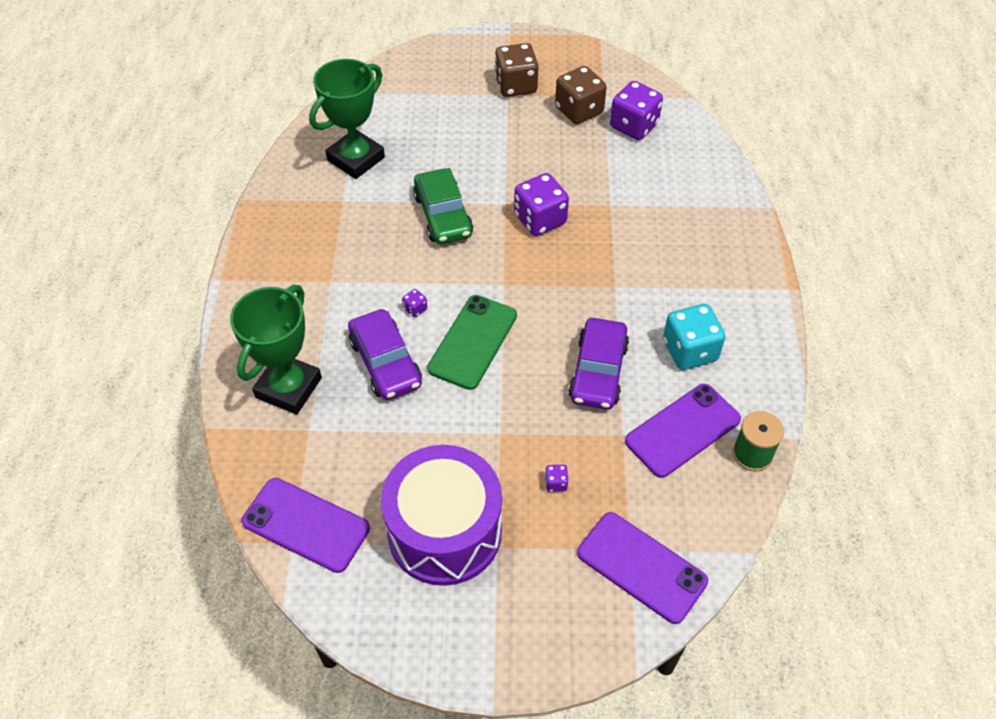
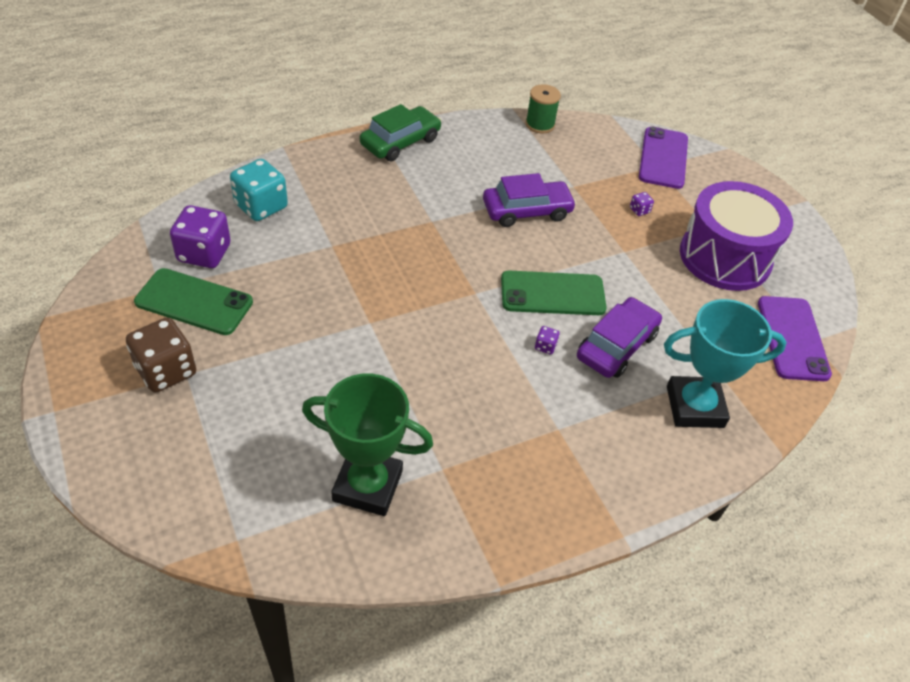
camera: 120 degrees left, 5 degrees down
green trophy [230,285,322,414] -> turquoise trophy [664,299,787,428]
green car [413,168,473,244] -> green car moved to [360,104,441,162]
purple dice [514,173,569,236] -> none
brown dice [555,66,607,124] -> green phone [134,268,253,335]
purple phone [625,384,741,478] -> none
turquoise dice [663,304,726,370] -> turquoise dice moved to [230,159,288,221]

